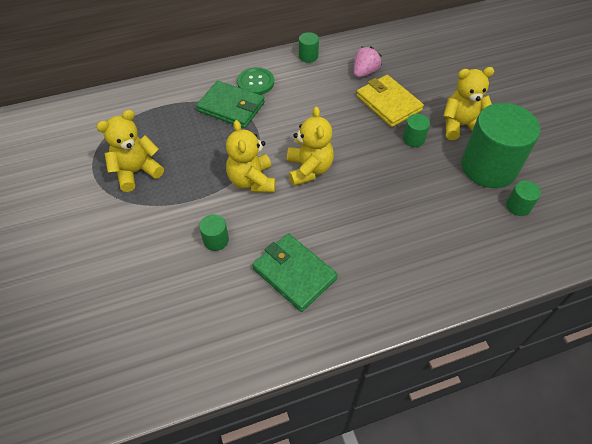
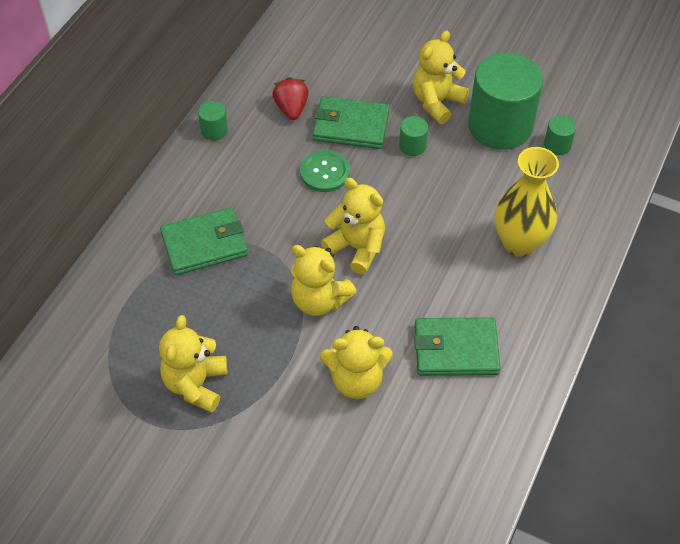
camera: 45 degrees left, 0 degrees up
green cylinder [199,214,229,251] -> yellow teddy bear [320,326,393,399]
green button [237,67,274,95] -> green button moved to [300,150,350,192]
pink strawberry [354,46,382,78] -> red strawberry [272,77,309,120]
yellow wallet [356,75,424,127] -> green wallet [312,96,390,149]
none -> yellow vase [495,147,559,257]

